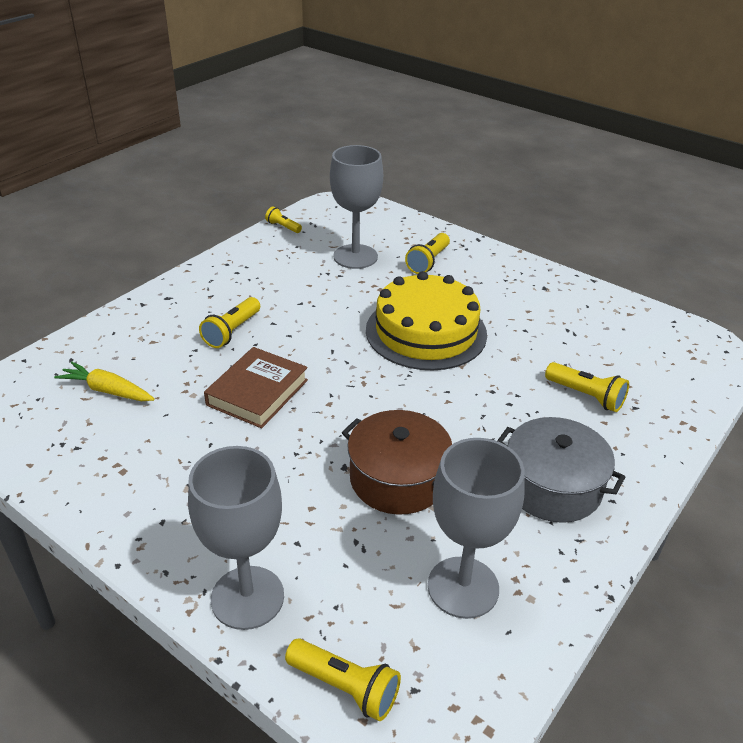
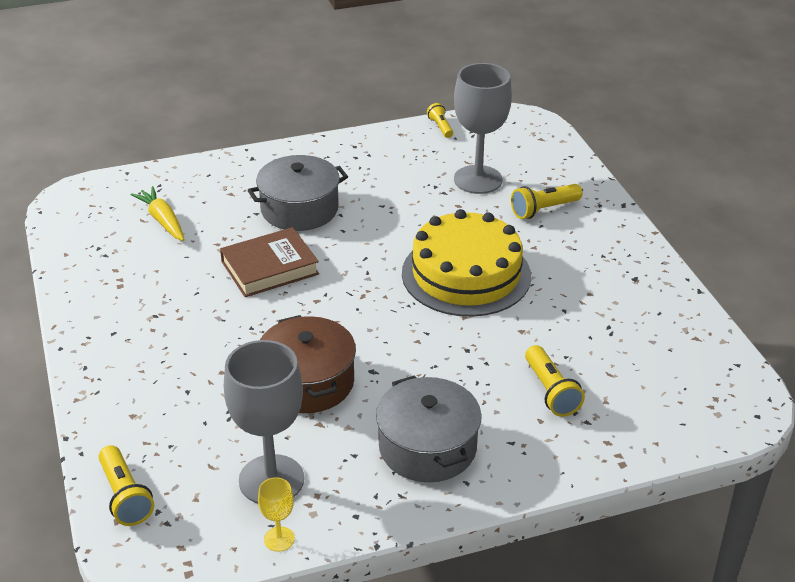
camera: 35 degrees right, 0 degrees up
grey goblet [188,446,284,630] -> none
yellow flashlight [199,297,260,348] -> grey pot [248,155,348,231]
none -> yellow goblet [258,477,295,552]

